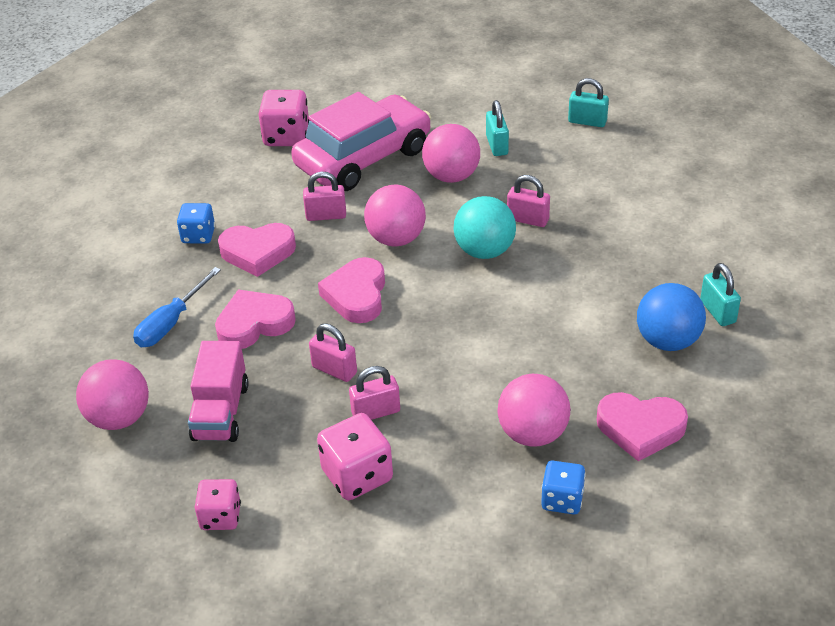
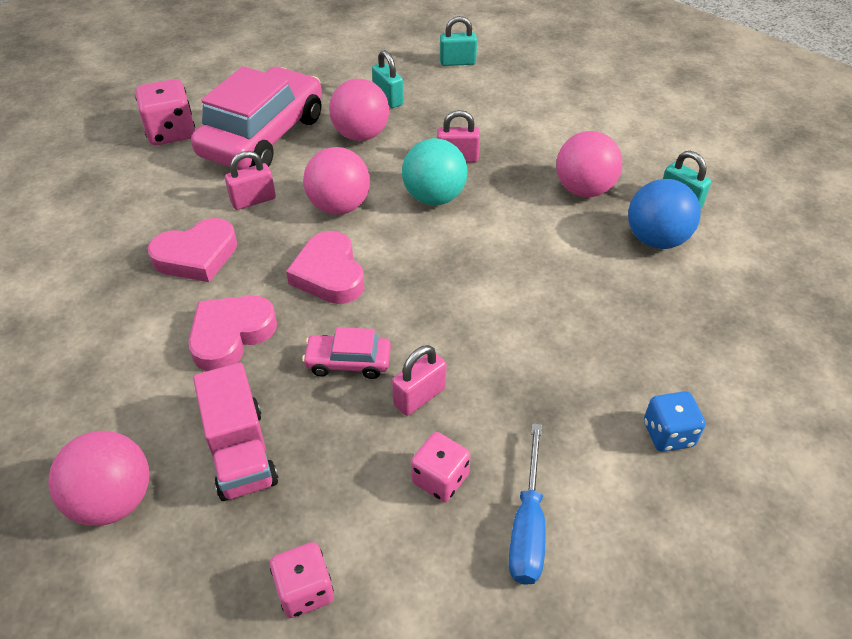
camera: 25 degrees left, 5 degrees up
blue screwdriver [133,267,221,347] -> blue screwdriver moved to [509,423,546,585]
blue dice [177,203,215,244] -> none
pink padlock [309,323,357,382] -> pink car [302,327,391,379]
pink dice [317,413,393,500] -> pink dice [411,432,471,502], size x0.66
pink ball [497,374,570,447] -> pink ball moved to [556,131,622,197]
pink heart [597,392,688,461] -> none

